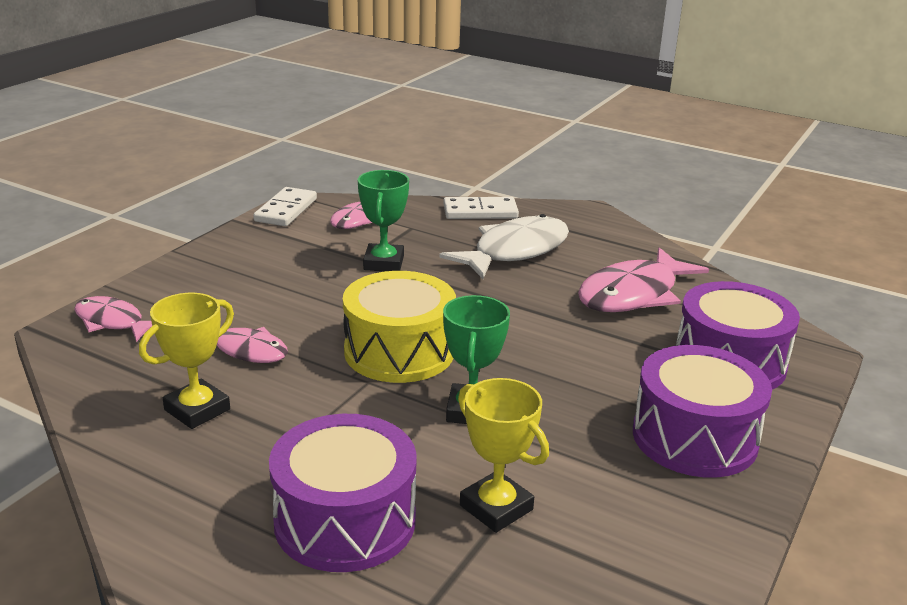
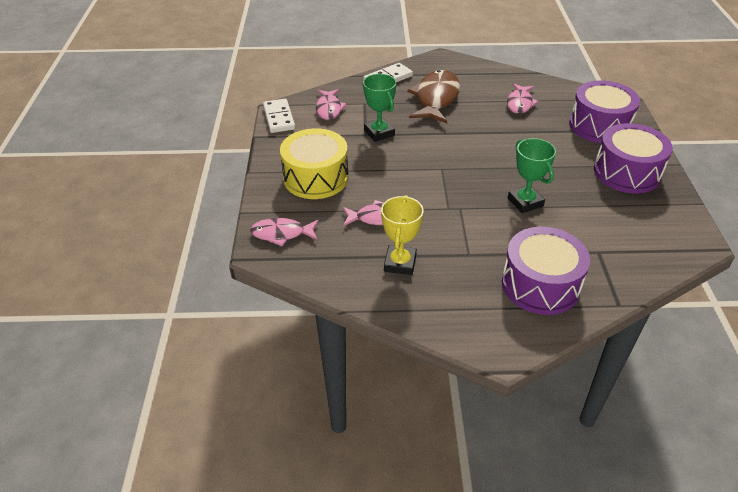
camera: 30 degrees left, 15 degrees up
yellow drum [343,271,456,383] -> yellow drum moved to [280,129,349,199]
white fish [439,214,569,279] -> brown fish [407,70,460,123]
yellow trophy [458,378,549,533] -> none
pink fish [578,247,709,312] -> pink fish [507,83,539,114], size x0.60

